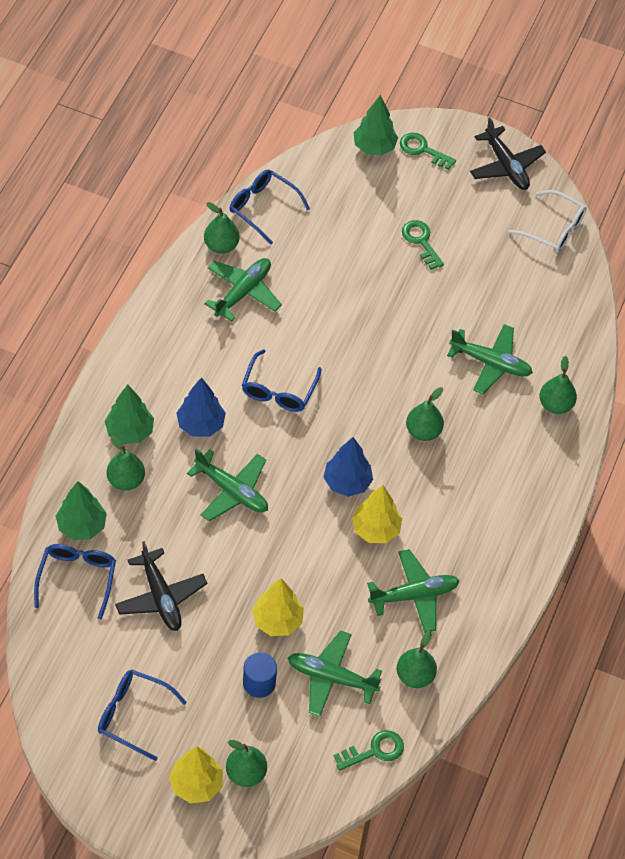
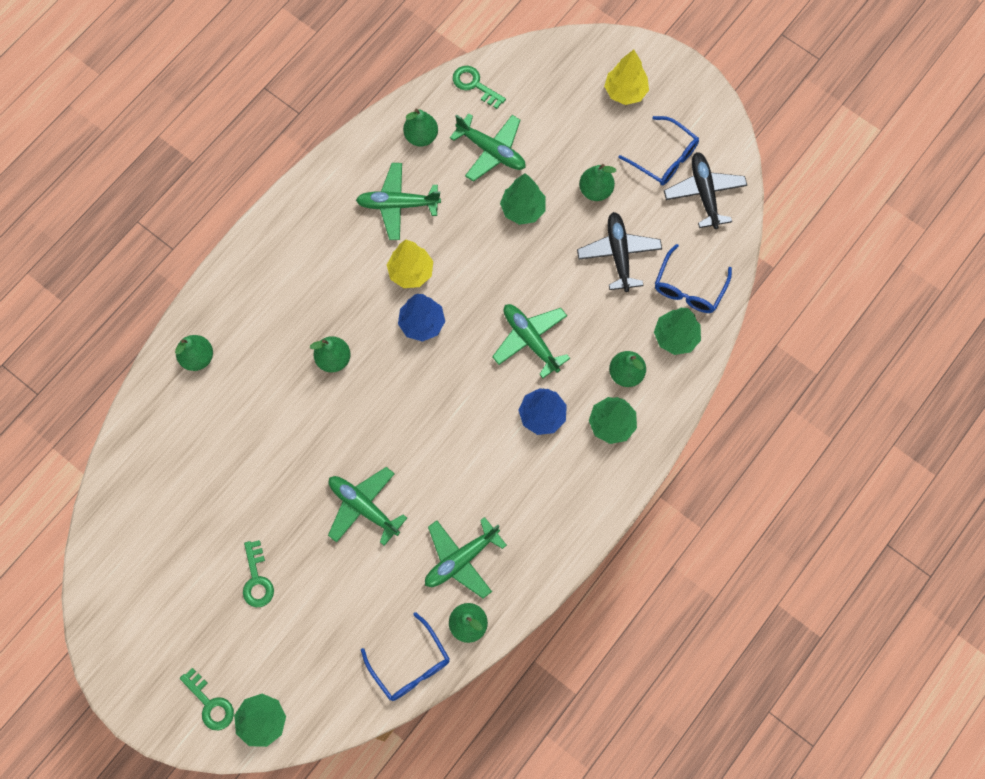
camera: 160 degrees left, 15 degrees up
green pear [226,740,267,787] -> green pear moved to [579,164,616,201]
blue glasses [242,349,322,412] -> none
blue cylinder [243,652,277,698] -> none
yellow tree [252,578,304,636] -> green tree [500,173,546,225]
green key [334,730,404,771] -> green key turned 45 degrees clockwise [453,66,506,109]
green plane [447,324,533,394] -> green plane moved to [328,467,407,546]
black plane [470,117,546,190] -> black plane moved to [664,152,747,229]
white glasses [508,190,587,253] -> none

